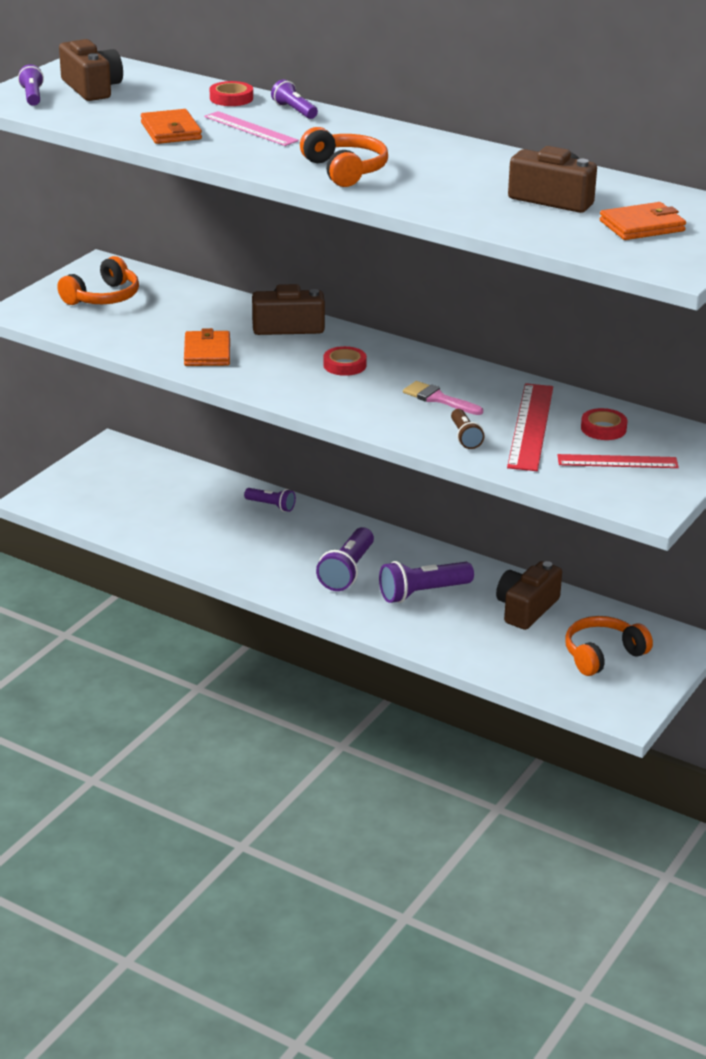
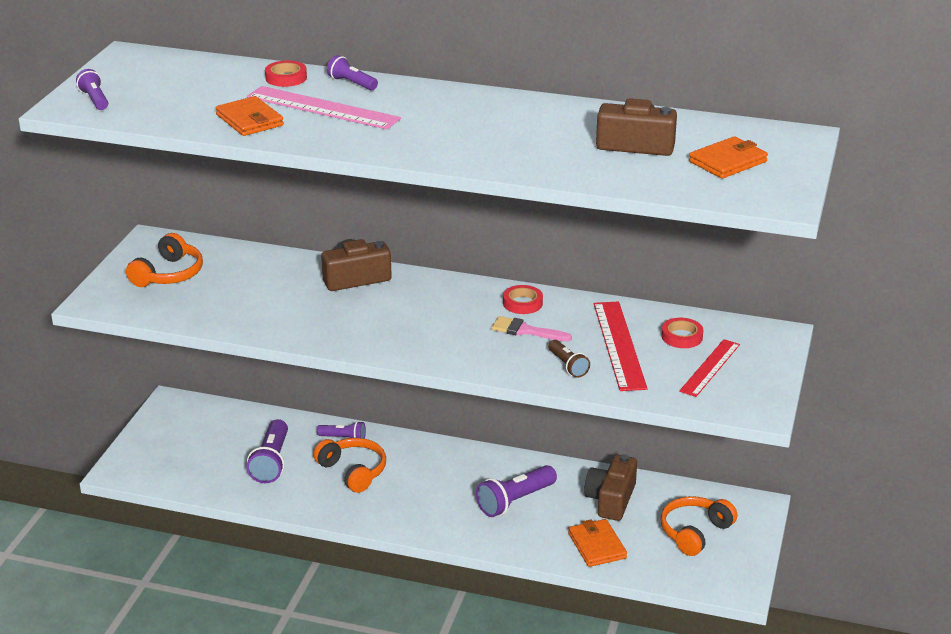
camera: 15 degrees left, 0 degrees up
brown camera [59,39,123,101] -> none
orange wallet [184,328,230,366] -> orange wallet moved to [568,519,627,567]
pink ruler [204,111,299,146] -> pink ruler [247,86,401,130], size x1.51
orange headphones [300,127,388,187] -> orange headphones moved to [313,438,386,493]
purple flashlight [316,527,374,591] -> purple flashlight moved to [246,419,288,483]
red tape [323,346,367,376] -> red tape moved to [503,285,543,314]
red ruler [558,454,679,468] -> red ruler turned 45 degrees counterclockwise [679,339,740,397]

